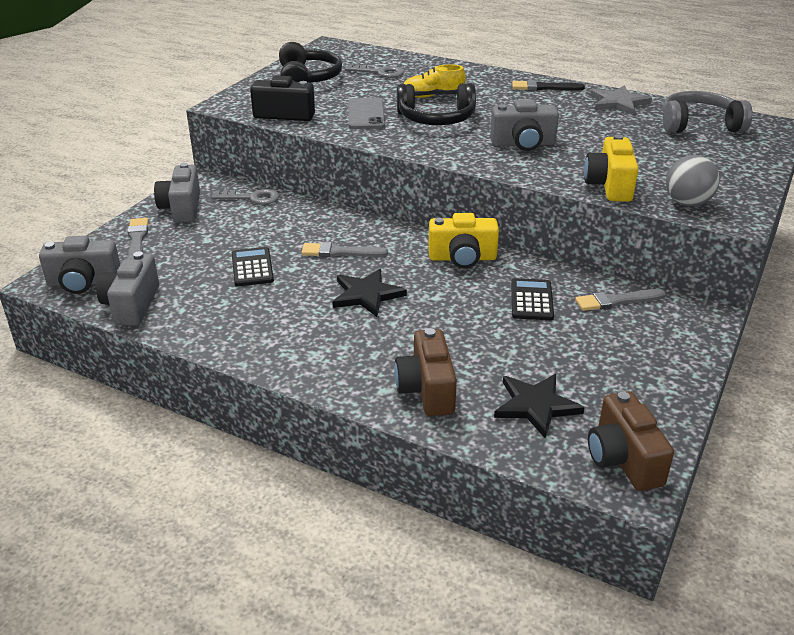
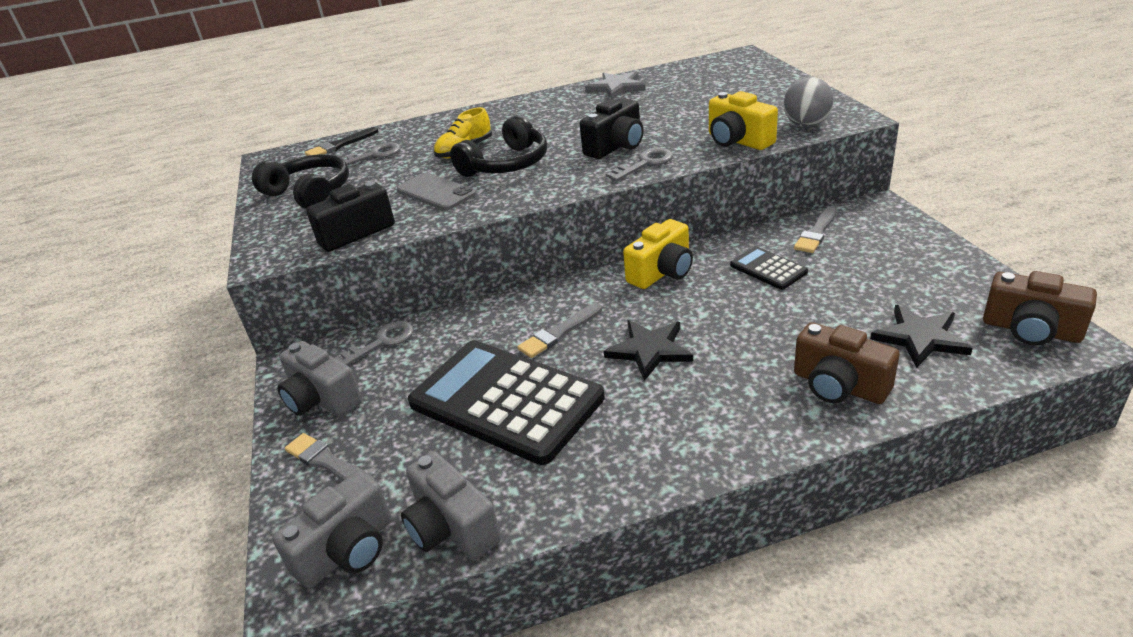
camera: 40 degrees left, 0 degrees up
black calculator [232,247,274,286] -> black calculator [408,340,605,465], size x2.22
grey camera [490,99,559,151] -> black camera [580,98,643,159]
black brush [512,80,585,91] -> black brush moved to [305,127,378,156]
grey headphones [662,91,752,133] -> none
none -> grey key [606,148,673,181]

